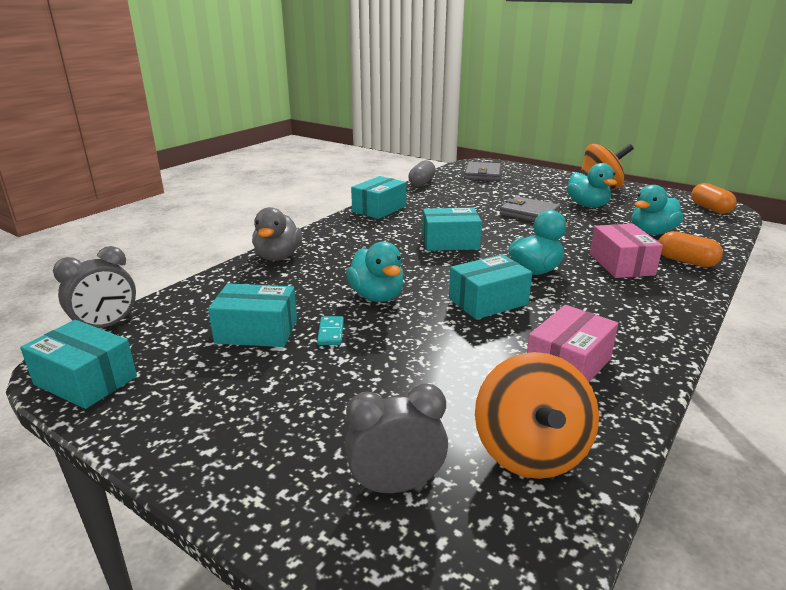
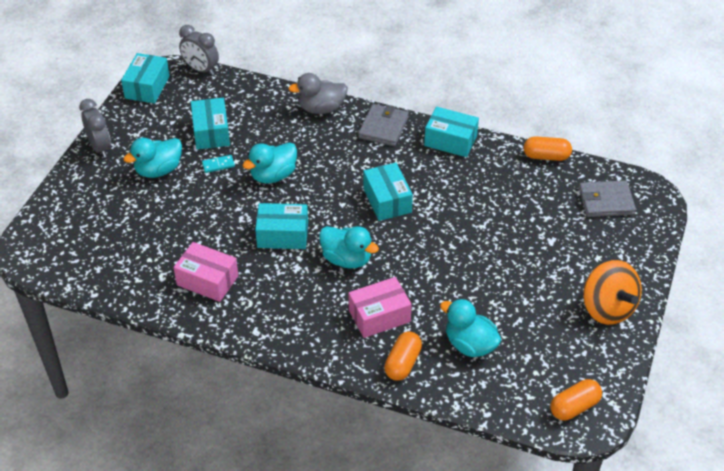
camera: 75 degrees right, 20 degrees up
grey clock [345,383,448,494] -> grey clock moved to [79,99,111,158]
grey capsule [408,160,436,187] -> orange capsule [524,136,572,161]
turquoise box [449,254,532,319] -> turquoise box turned 45 degrees counterclockwise [255,203,308,249]
orange spinning top [475,352,599,479] -> none
grey wallet [500,196,561,222] -> grey wallet moved to [358,104,409,146]
turquoise duck [567,163,617,208] -> turquoise duck moved to [123,138,182,178]

